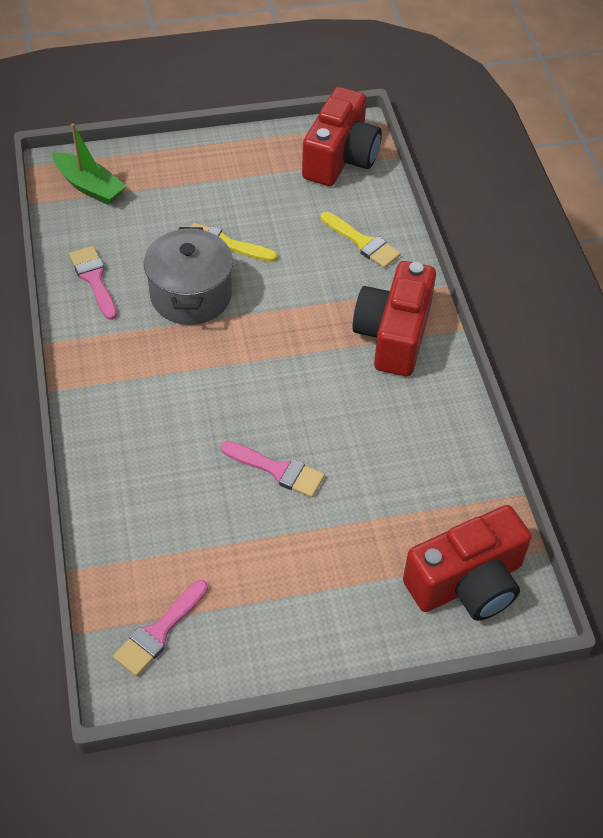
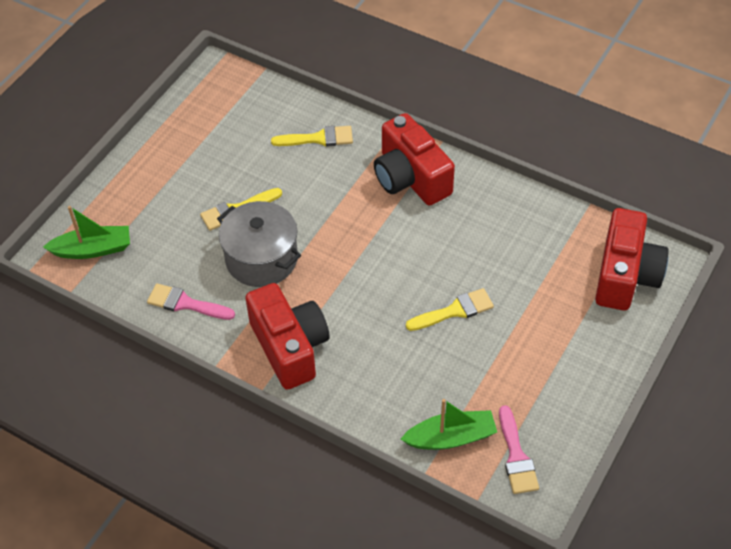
camera: 45 degrees left, 0 degrees up
pink brush [220,441,325,498] -> yellow brush [406,288,494,331]
red camera [302,87,382,186] -> red camera moved to [245,283,329,390]
none -> green boat [401,399,497,450]

